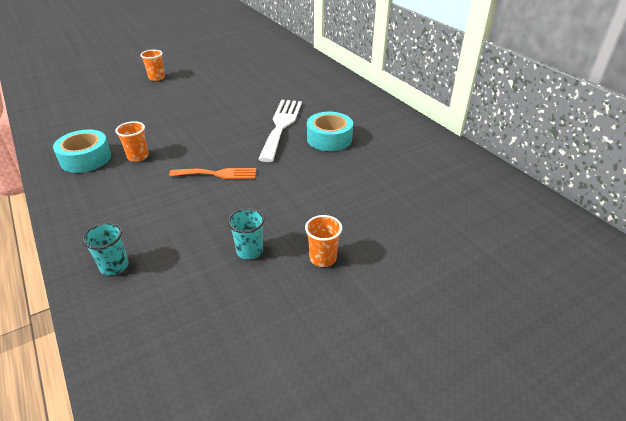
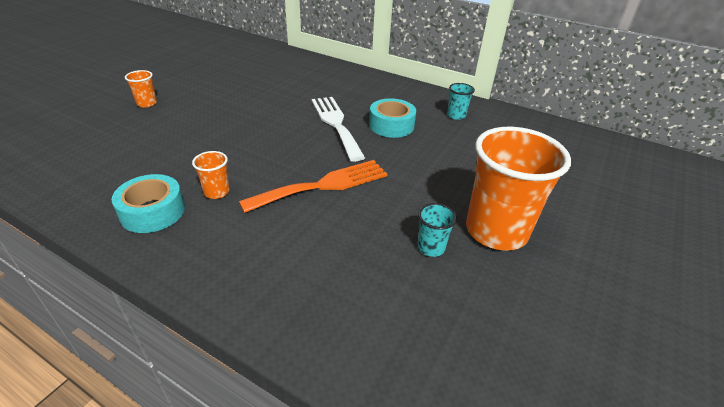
camera: 30 degrees left, 0 degrees up
turquoise cup [82,223,129,276] -> turquoise cup moved to [447,83,475,120]
orange fork [169,168,256,179] -> orange fork [239,160,387,213], size x1.60
orange cup [305,215,342,267] -> orange cup [466,127,571,251], size x2.33

